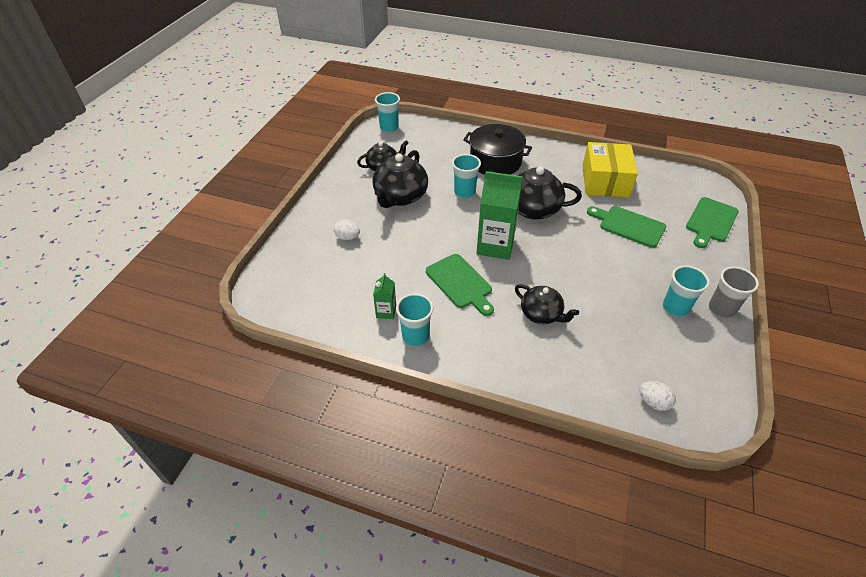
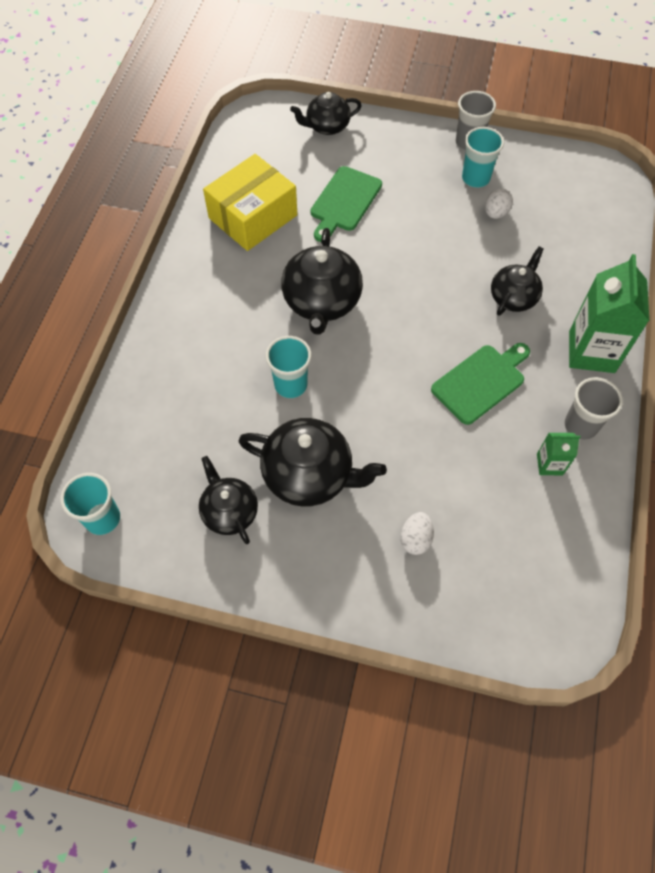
camera: 95 degrees left, 15 degrees up
turquoise cup [396,293,433,347] -> grey cup [565,377,623,440]
black pot [463,124,532,175] -> none
green carton [476,171,523,260] -> green carton moved to [569,254,649,373]
yellow box [582,142,638,198] -> yellow box turned 45 degrees counterclockwise [203,154,297,251]
white egg [639,381,676,411] -> white egg moved to [485,188,513,219]
green cutting board [686,197,739,248] -> black teapot [290,92,362,135]

